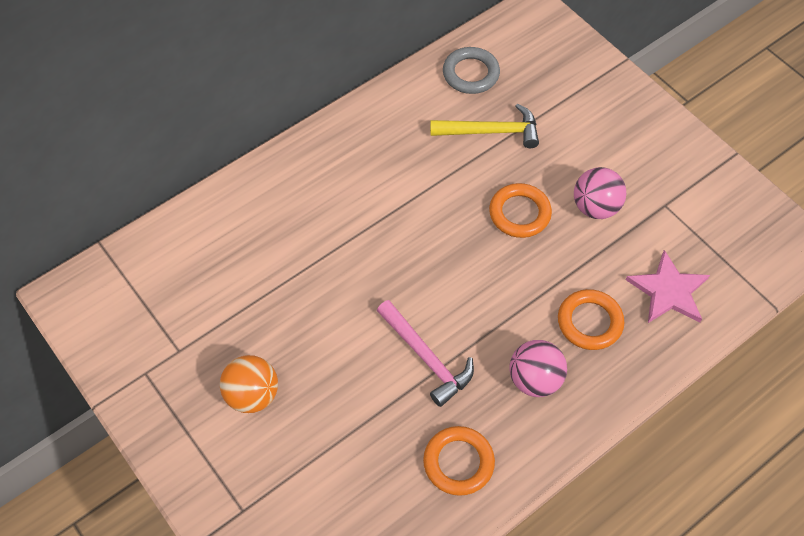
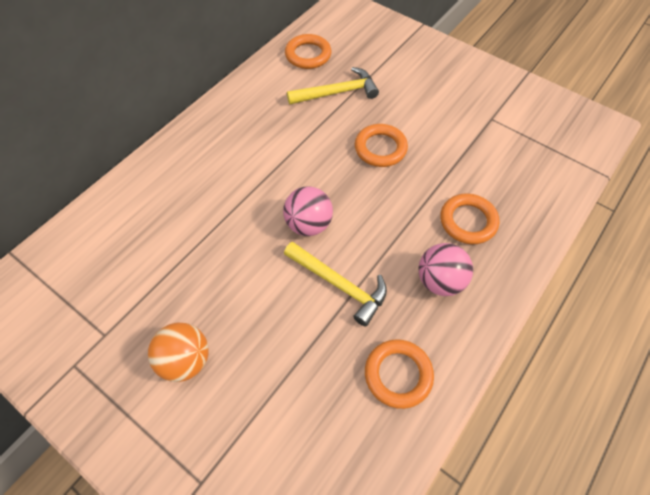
camera: 15 degrees left, 0 degrees up
pink hammer [377,300,474,407] -> yellow hammer [284,241,387,327]
grey ring [443,47,500,94] -> orange ring [285,34,331,69]
pink ball [574,167,626,219] -> pink ball moved to [283,186,333,236]
pink star [626,250,710,323] -> none

